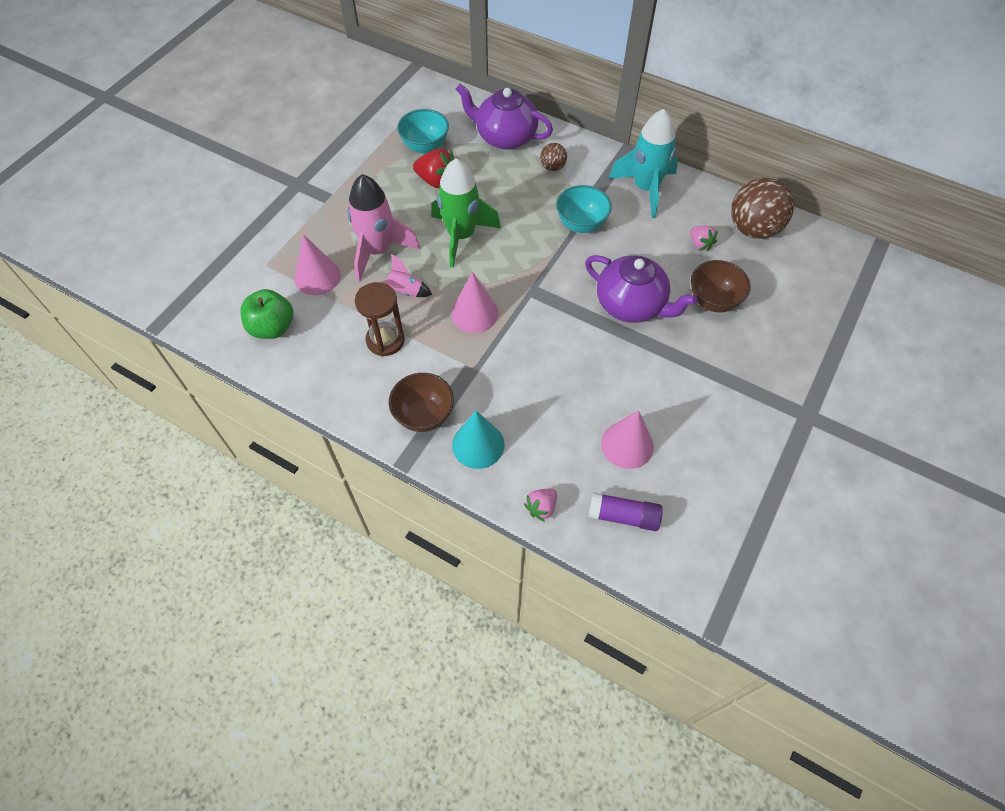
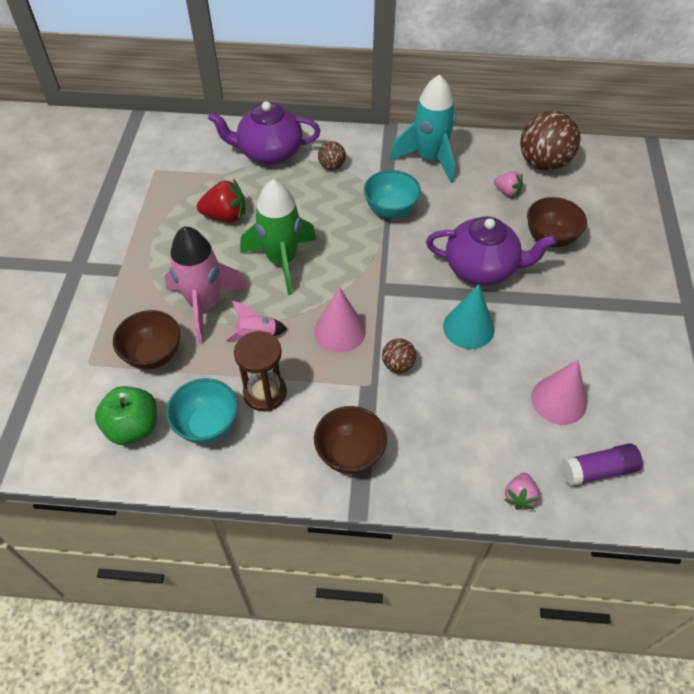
camera: 25 degrees left, 5 degrees down
pink cone [295,234,341,295] -> brown bowl [113,310,180,370]
turquoise bowl [397,109,449,154] -> turquoise bowl moved to [166,378,238,444]
turquoise cone [452,411,504,469] -> turquoise cone moved to [443,284,494,349]
none -> brown ball [382,338,416,373]

